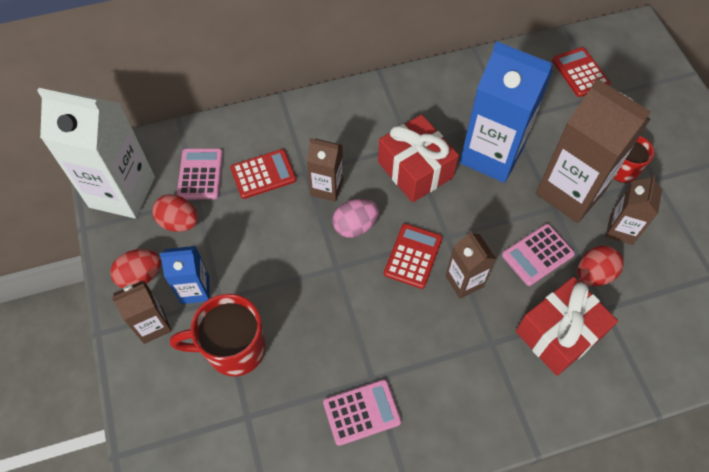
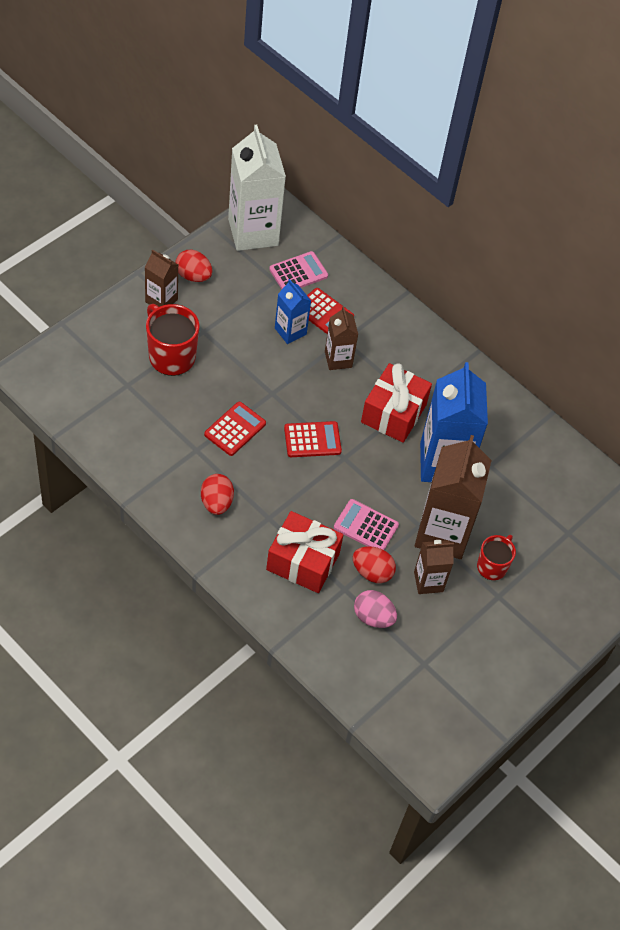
camera: 55 degrees right, 5 degrees down
red egg [152,194,198,232] -> red egg moved to [201,474,234,515]
blue carton [159,246,210,304] -> blue carton moved to [275,279,311,344]
pink calculator [323,379,401,446] -> none
pink egg [333,199,379,238] -> pink egg moved to [354,590,397,628]
brown carton [446,230,496,299] -> none
red calculator [552,47,611,97] -> red calculator moved to [204,402,266,456]

